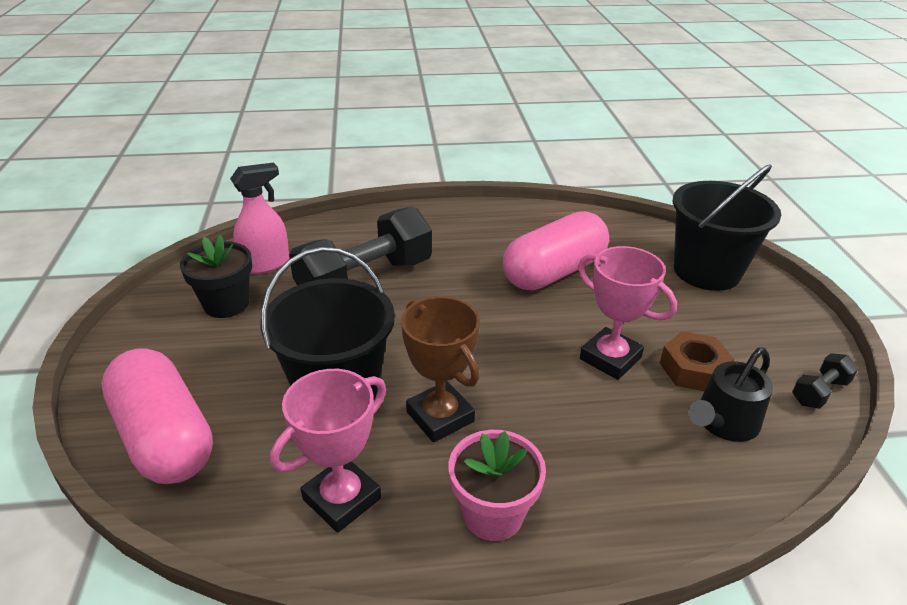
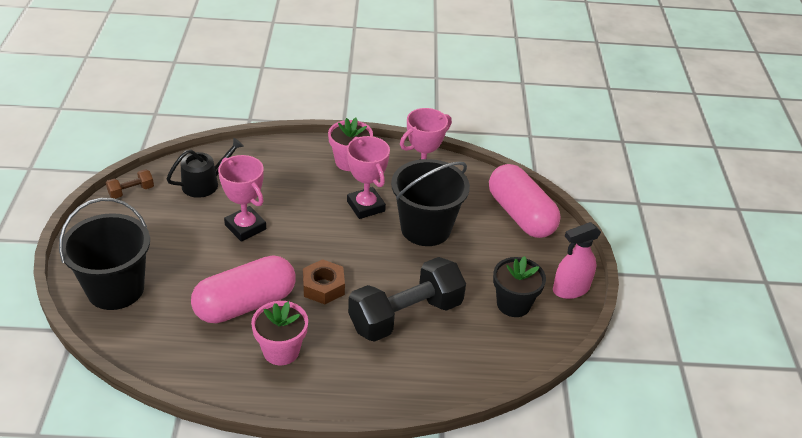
camera: 175 degrees left, 5 degrees up
pink spray bottle [230,163,289,274] -> pink spray bottle moved to [553,222,601,299]
brown trophy [401,296,480,443] -> pink trophy [347,136,390,219]
brown nut [660,331,734,391] -> brown nut moved to [303,259,345,304]
black dumbbell [792,353,858,409] -> brown dumbbell [106,169,154,199]
none -> pink flower pot [251,301,308,365]

